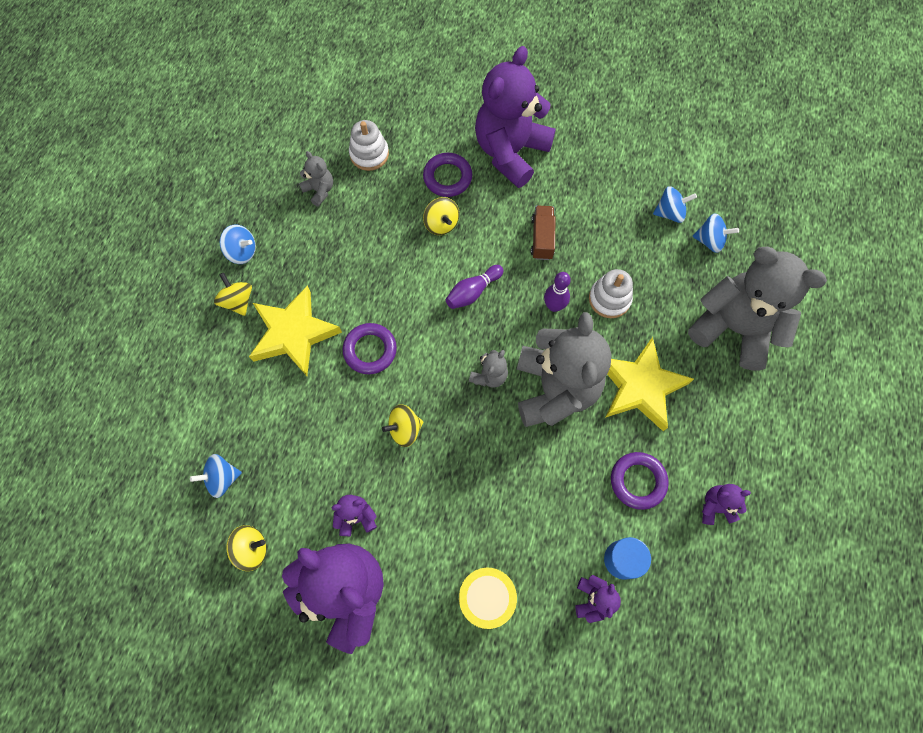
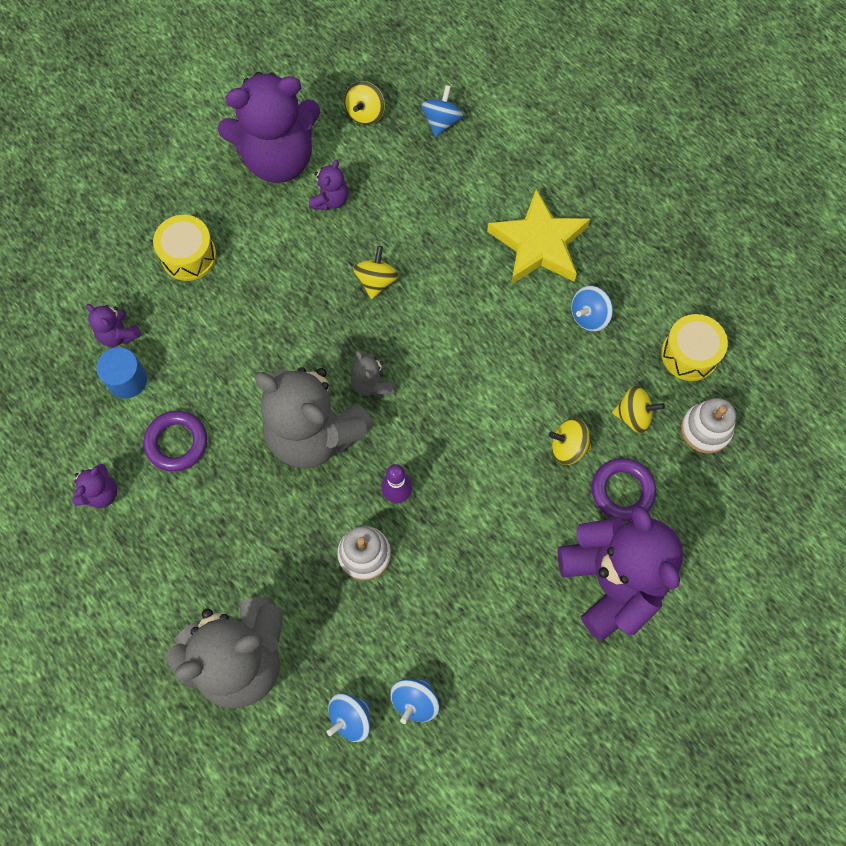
camera: 125 degrees right, 0 degrees up
yellow spinning top [214,273,252,316] -> yellow spinning top moved to [612,385,665,433]
blue spinning top [220,225,256,264] -> blue spinning top moved to [571,286,613,332]
grey teddy bear [299,151,333,207] -> yellow drum [661,314,728,381]
purple ring [343,323,397,374] -> none
purple bowling pin [446,265,503,309] -> none
brown truck [531,206,556,260] -> none
yellow star [605,337,694,431] -> none

